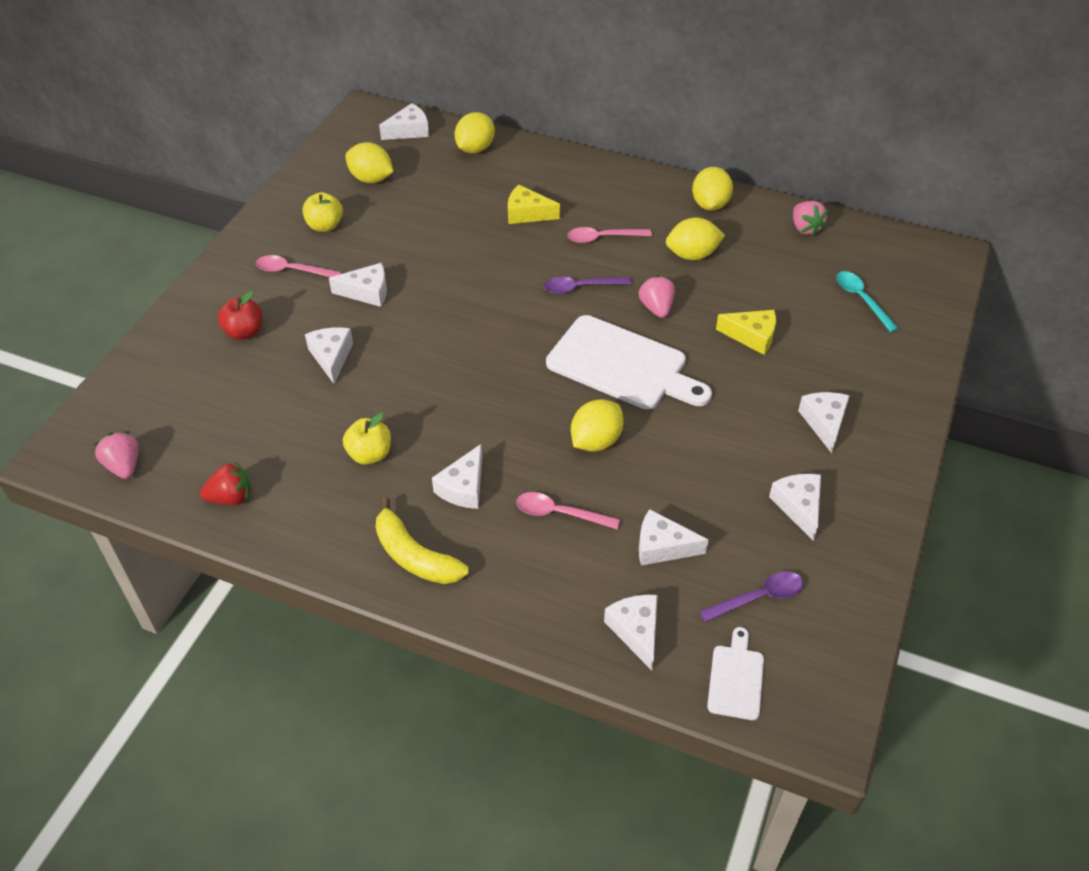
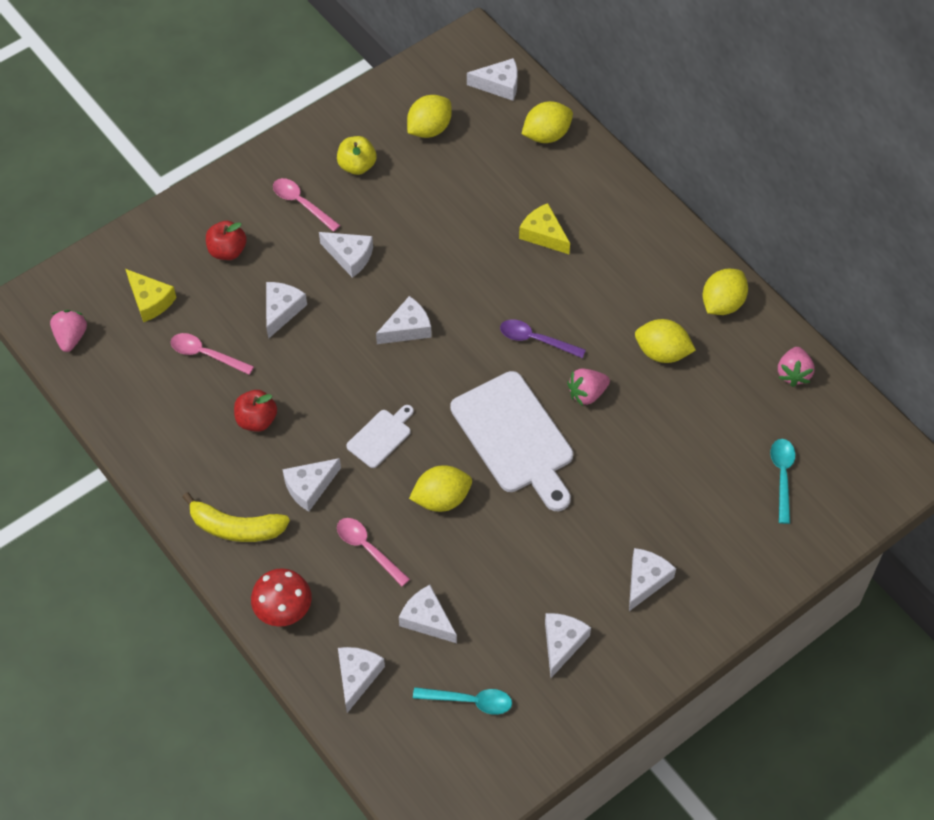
camera: 30 degrees right, 10 degrees up
red strawberry [200,461,251,505] -> none
yellow apple [343,413,391,465] -> red apple [234,390,277,432]
yellow lemon [345,142,393,183] -> yellow lemon turned 75 degrees clockwise [407,95,452,138]
yellow banana [376,497,469,584] -> yellow banana turned 60 degrees counterclockwise [182,492,290,542]
pink spoon [567,227,652,243] -> pink spoon moved to [171,333,254,375]
pink strawberry [638,275,675,318] -> pink strawberry turned 135 degrees counterclockwise [567,368,610,406]
purple spoon [699,571,803,622] -> turquoise spoon [413,687,512,715]
white cutting board [707,627,764,720] -> white cutting board moved to [346,405,414,468]
yellow cheese [716,310,776,355] -> yellow cheese moved to [126,269,176,322]
none -> red mushroom [251,568,312,627]
none -> white cheese [376,296,432,344]

